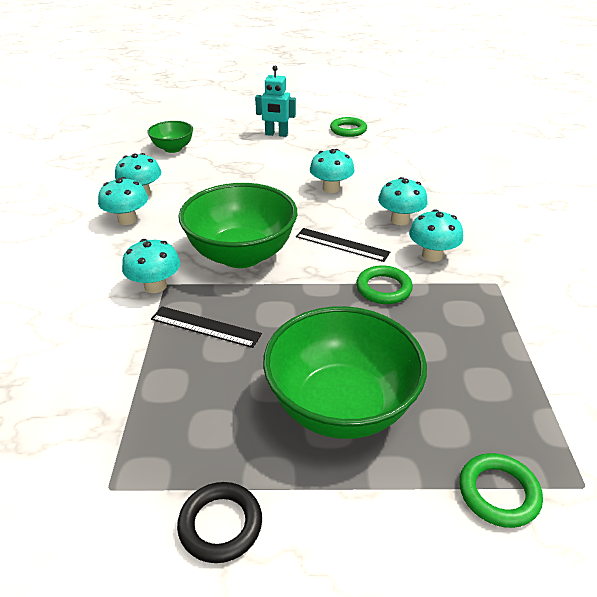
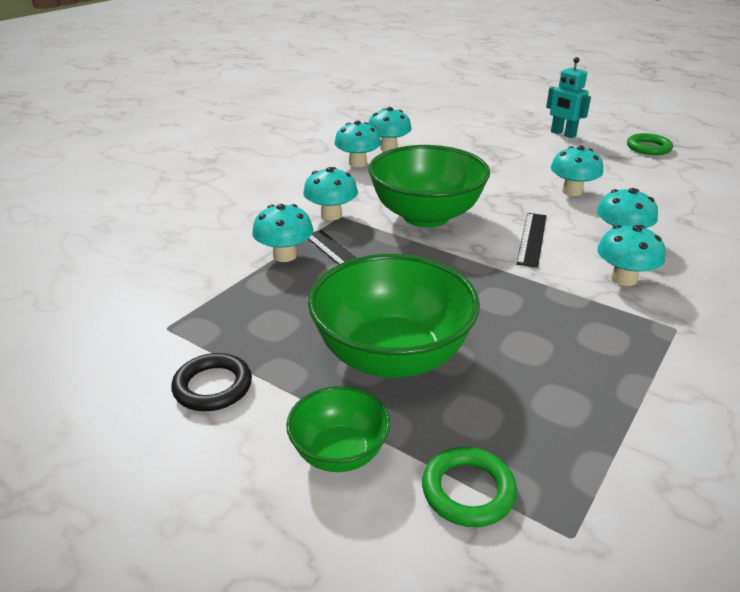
camera: 35 degrees right, 5 degrees down
green bowl [147,121,193,153] -> green bowl moved to [286,386,390,472]
black ruler [296,228,390,262] -> black ruler turned 45 degrees clockwise [516,213,547,268]
green ring [356,265,413,304] -> none
none -> turquoise mushroom [252,204,314,262]

